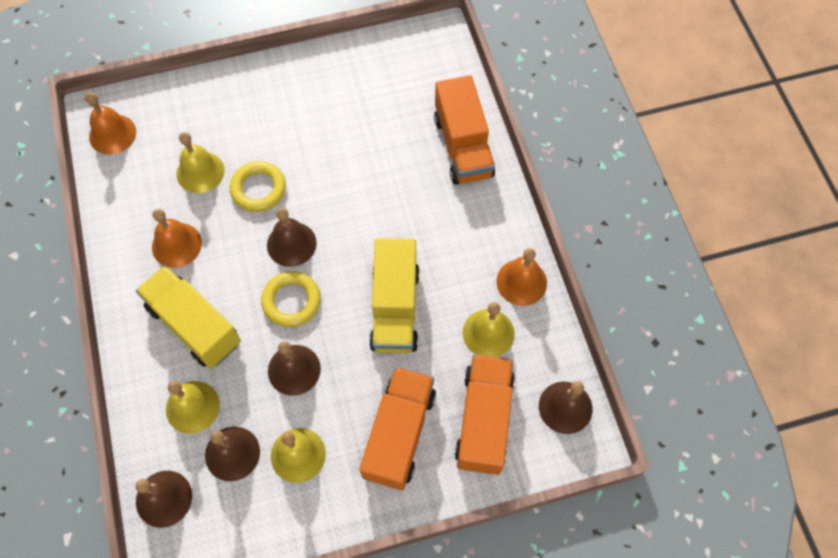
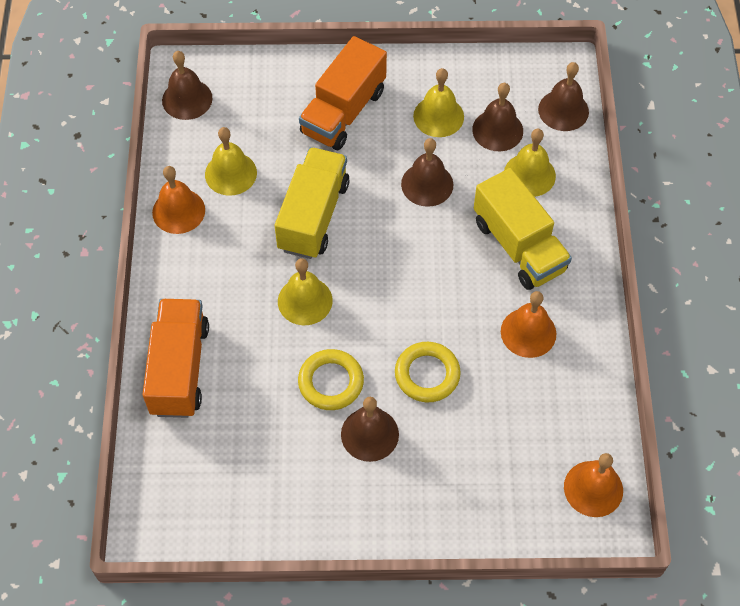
camera: 165 degrees left, 5 degrees down
yellow bell [177,132,224,193] -> yellow bell moved to [278,258,333,325]
yellow ring [261,271,321,327] -> yellow ring moved to [298,349,364,410]
brown bell [267,208,317,267] -> brown bell moved to [341,397,399,462]
orange truck [455,354,515,475] -> none

